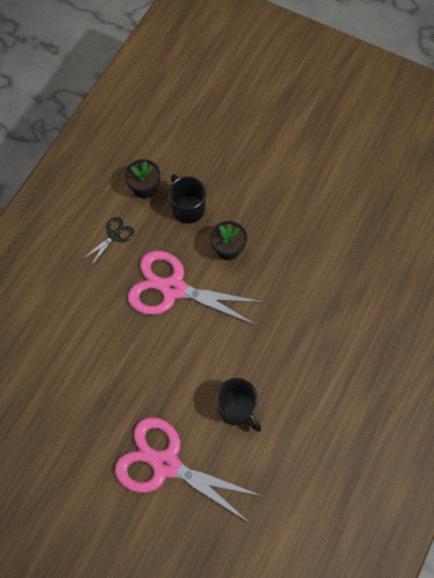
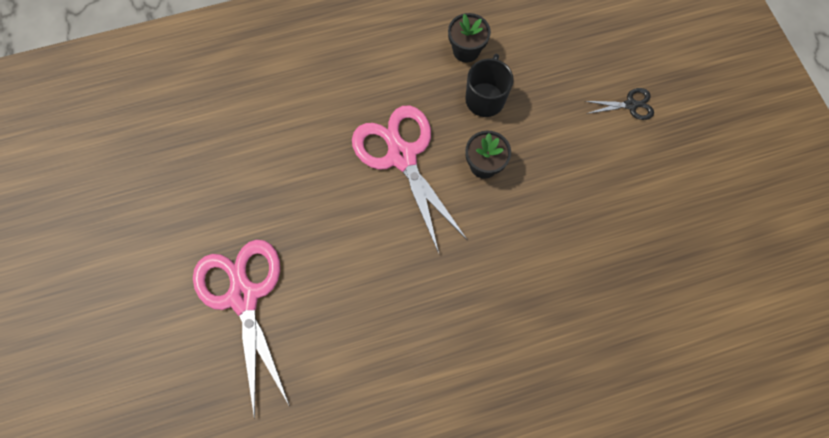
camera: 45 degrees right, 5 degrees up
black scissors [82,217,134,265] -> black scissors moved to [586,88,654,120]
black mug [216,378,261,432] -> none

